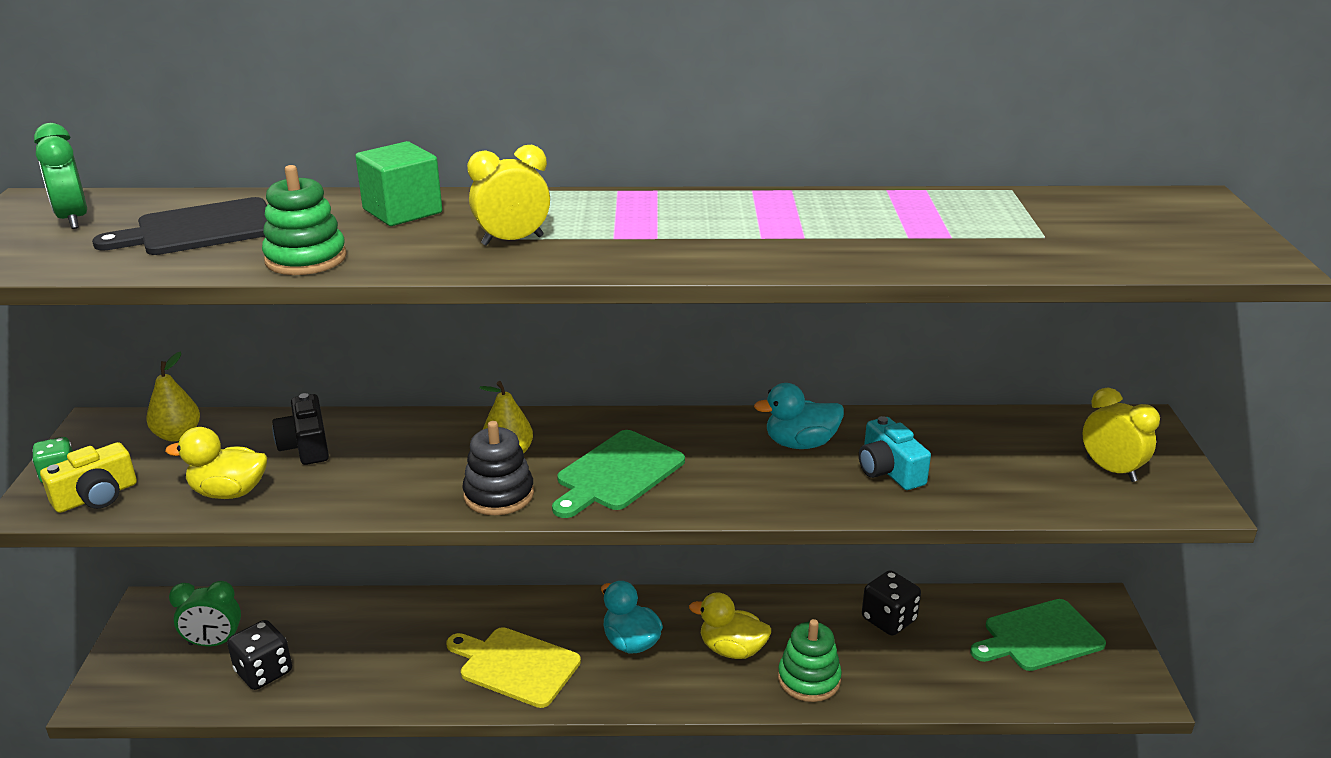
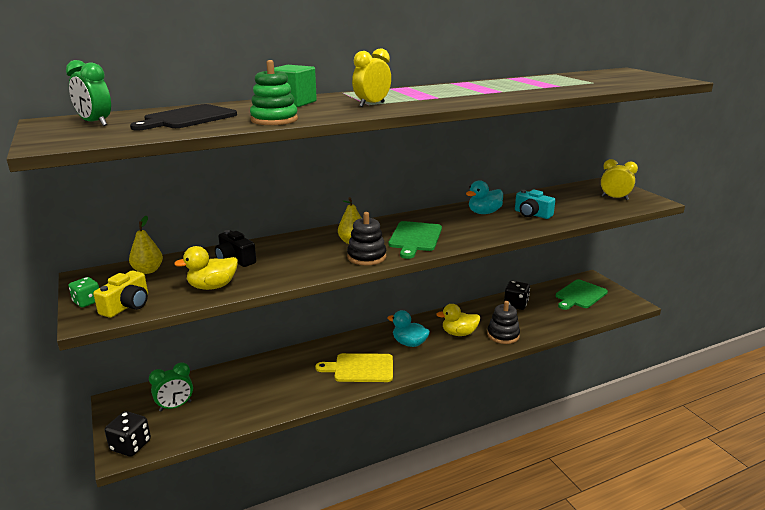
camera: 25 degrees left, 5 degrees down
black dice [227,620,292,690] -> black dice moved to [105,411,151,457]
green stacking toy [778,619,842,702] -> black stacking toy [487,301,520,344]

